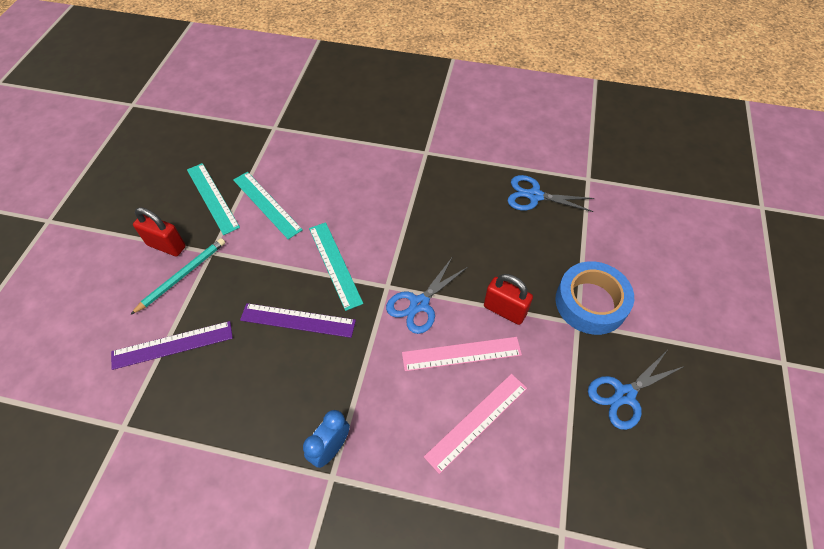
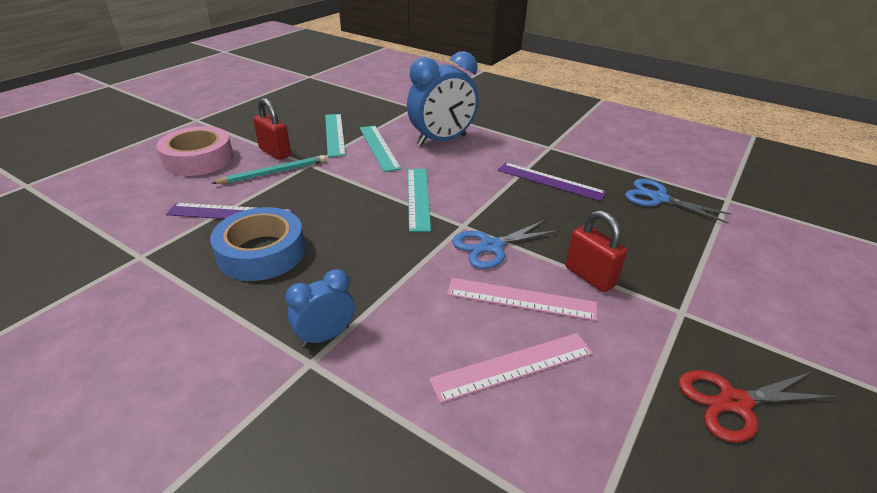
camera: 20 degrees right, 20 degrees down
purple ruler [240,303,356,338] -> purple ruler moved to [498,162,607,201]
blue tape [555,261,634,335] -> blue tape moved to [210,207,305,281]
blue scissors [588,351,685,430] -> red scissors [678,370,839,442]
none -> pink tape [156,126,234,176]
none -> blue clock [407,51,479,146]

